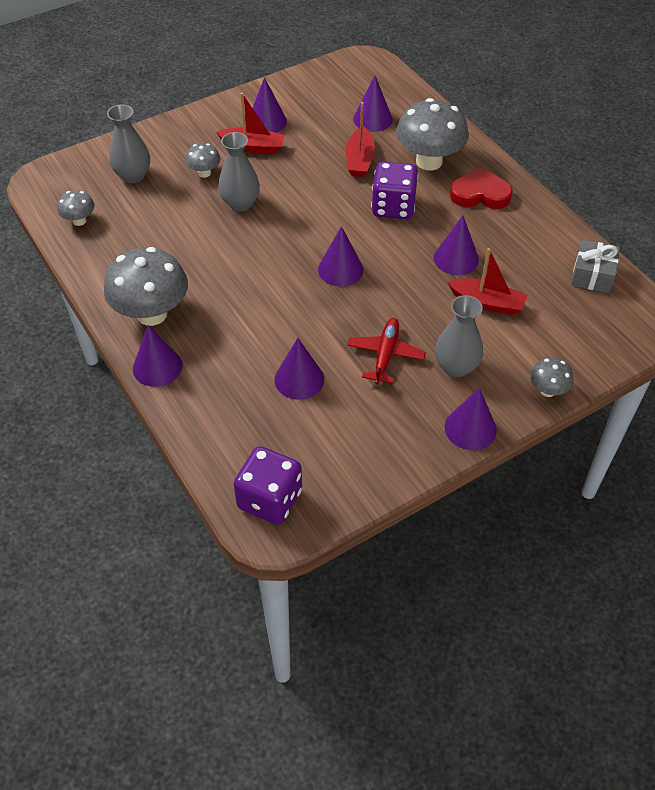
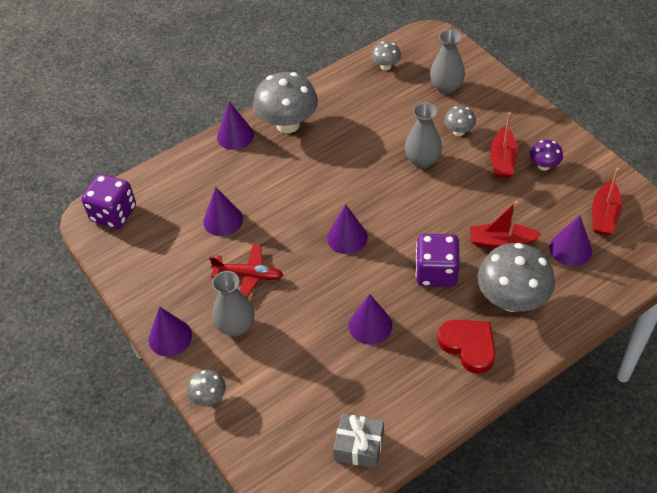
camera: 90 degrees right, 0 degrees up
purple cone [253,77,287,133] -> purple mushroom [530,140,563,171]
red boat [447,248,527,315] -> red boat moved to [592,168,622,235]
red heart [450,167,513,209] -> red heart turned 45 degrees counterclockwise [438,320,495,374]

